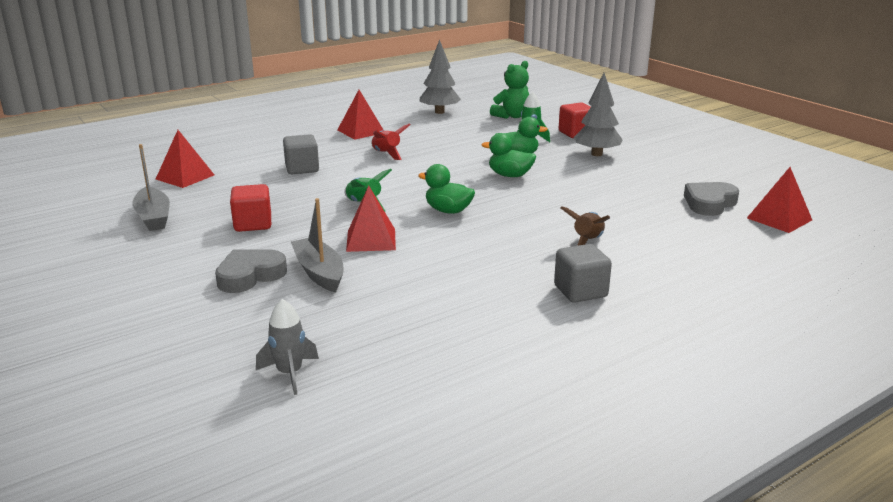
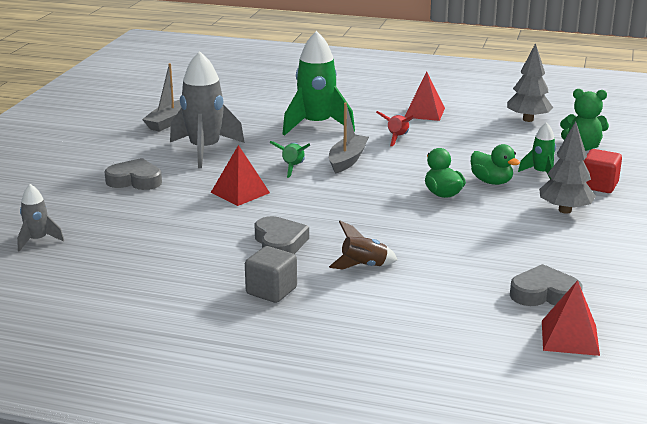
camera: 50 degrees right, 0 degrees up
red pyramid [156,130,214,188] -> none
red cube [230,184,271,232] -> grey rocket [170,51,245,168]
grey cube [283,134,319,174] -> green rocket [282,31,355,136]
grey boat [291,198,343,293] -> grey boat moved to [329,102,369,174]
green duck [418,164,475,214] -> none
none -> grey heart [254,216,309,254]

